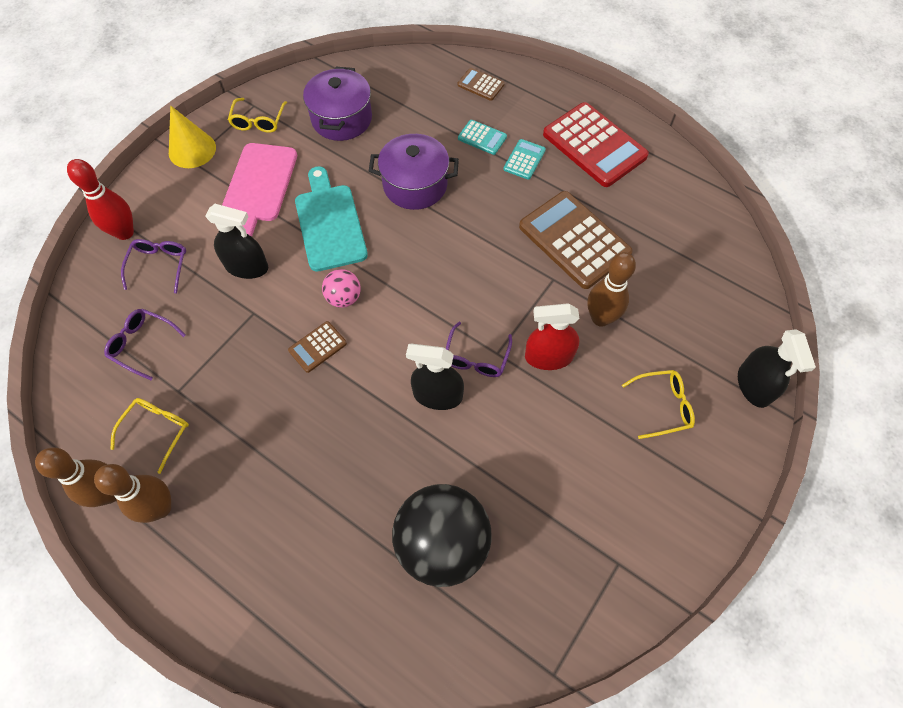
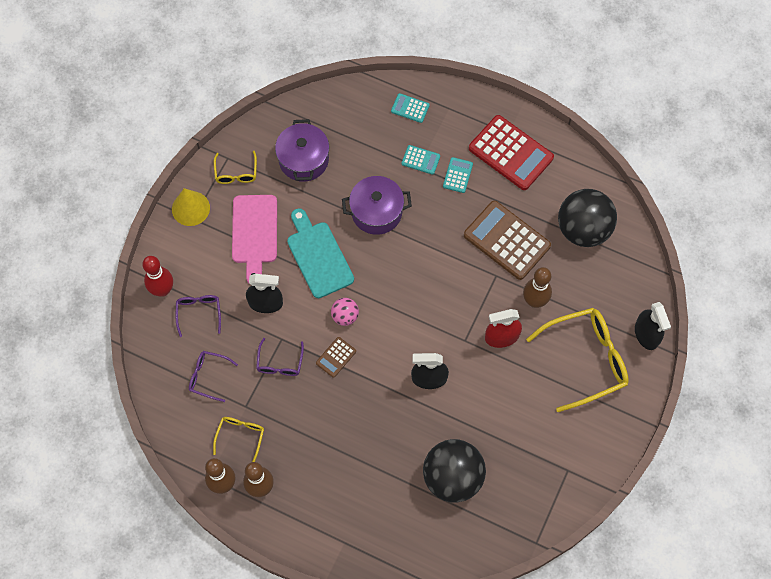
camera: 10 degrees left, 5 degrees up
purple glasses [446,322,512,377] -> purple glasses moved to [256,338,304,376]
brown calculator [458,68,504,101] -> turquoise calculator [391,93,430,123]
yellow glasses [622,370,695,439] -> yellow glasses [526,308,629,412], size x2.00
none -> black ball [558,189,617,247]

